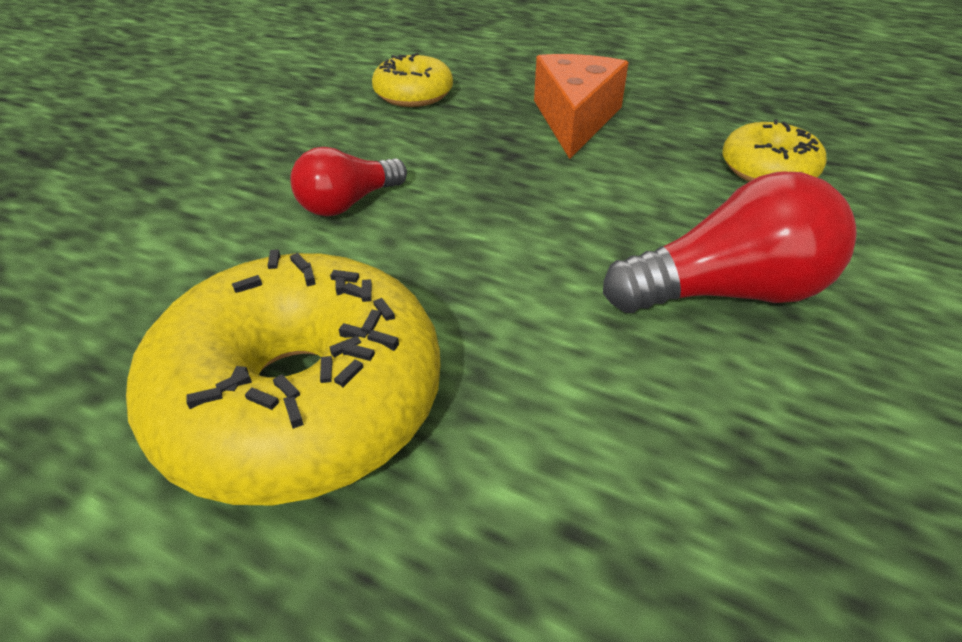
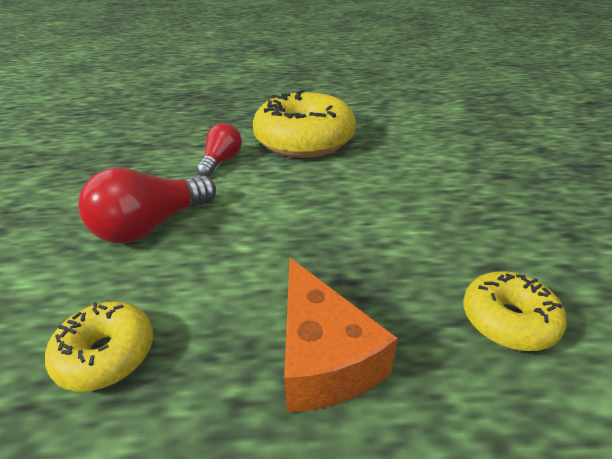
camera: 150 degrees right, 5 degrees down
red light bulb [290,147,407,217] -> red light bulb moved to [196,123,242,177]

